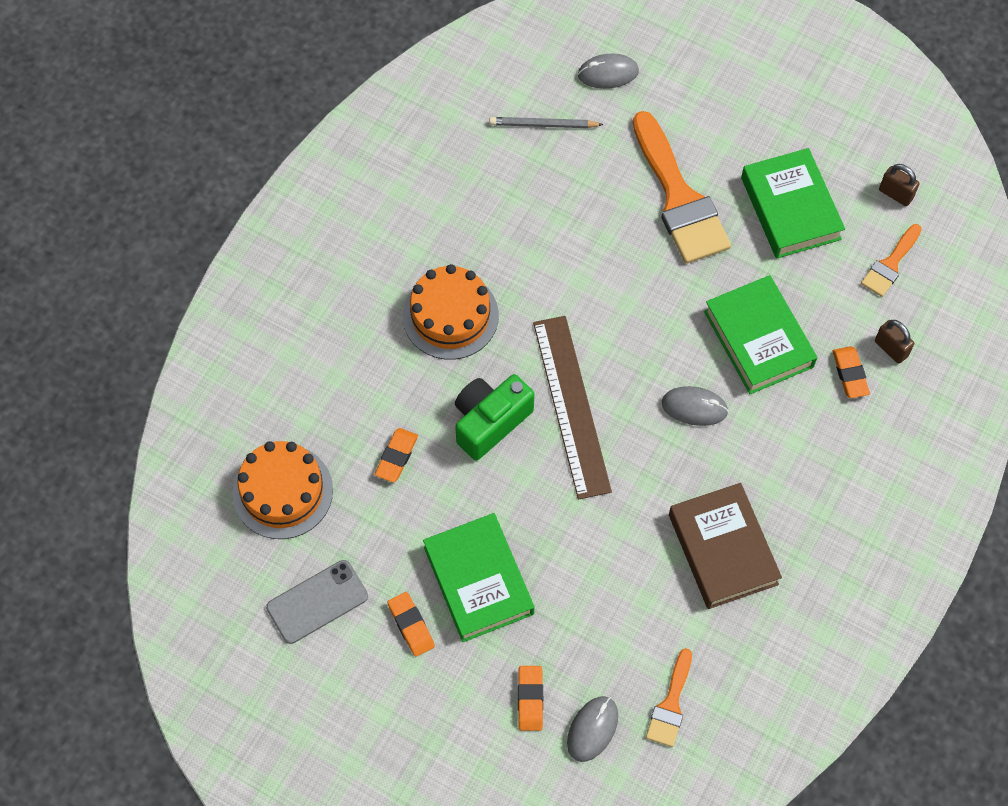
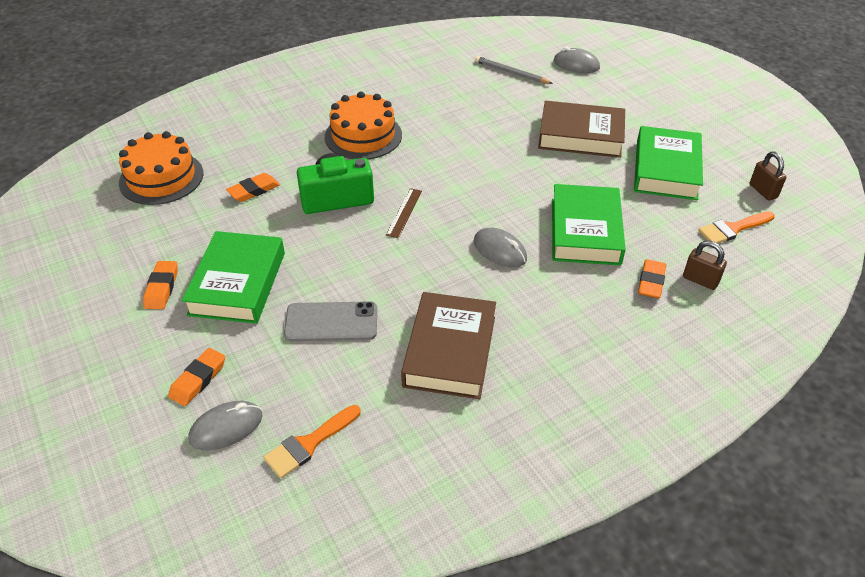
camera: 30 degrees right, 20 degrees down
grey phone [266,560,368,644] -> grey phone moved to [284,301,377,342]
brown ruler [533,316,612,499] -> brown ruler [386,188,422,238], size x0.43
orange brush [633,111,731,264] -> brown book [538,101,625,158]
brown padlock [875,320,914,364] -> brown padlock turned 45 degrees counterclockwise [683,241,727,290]

